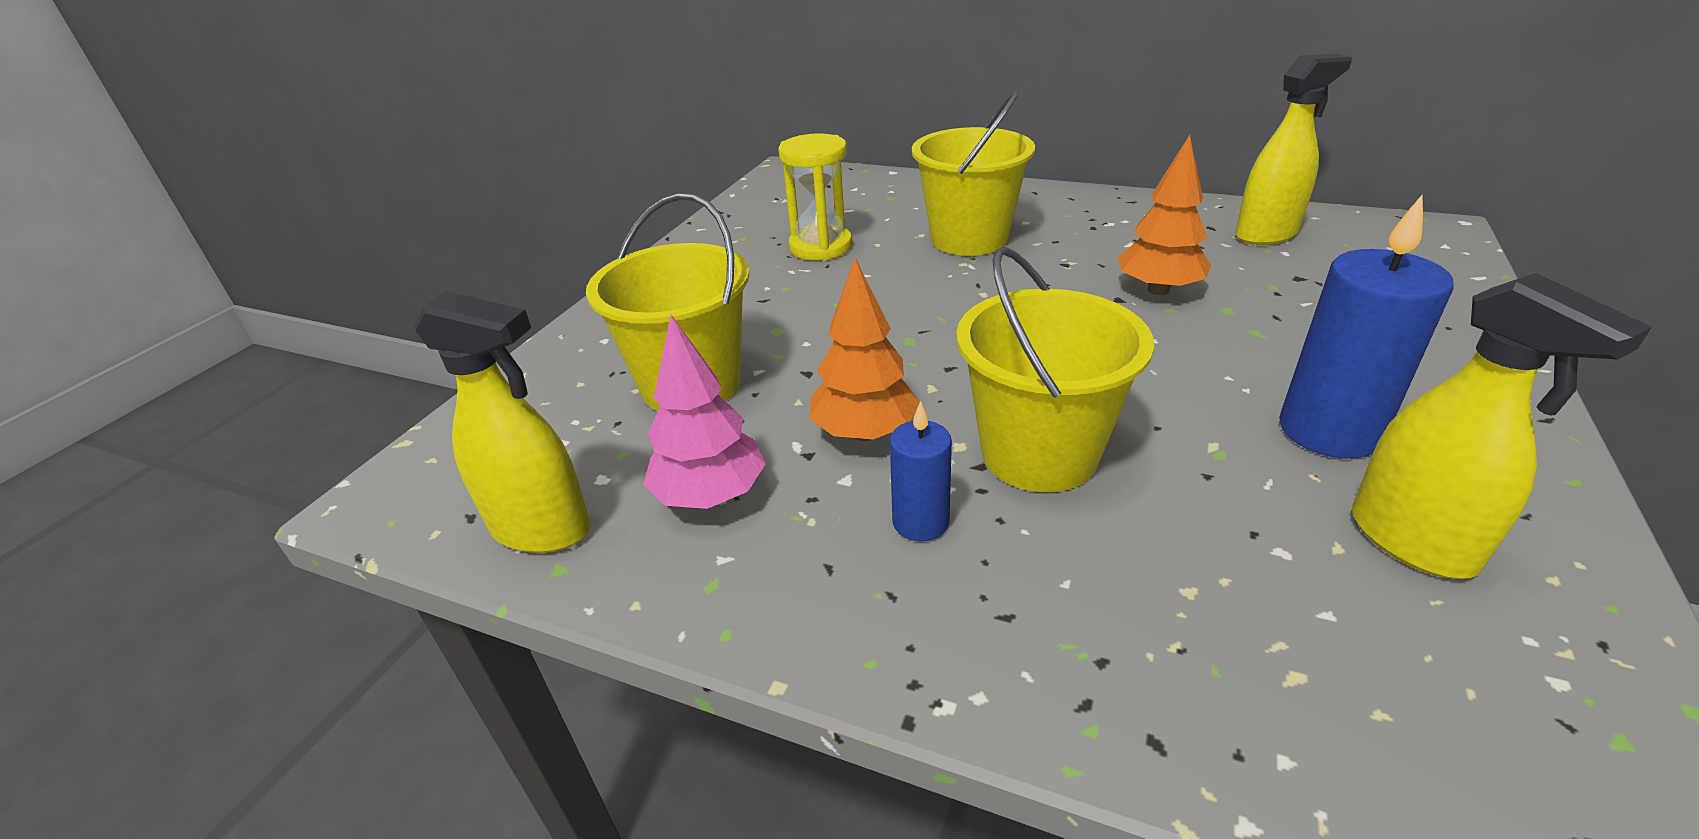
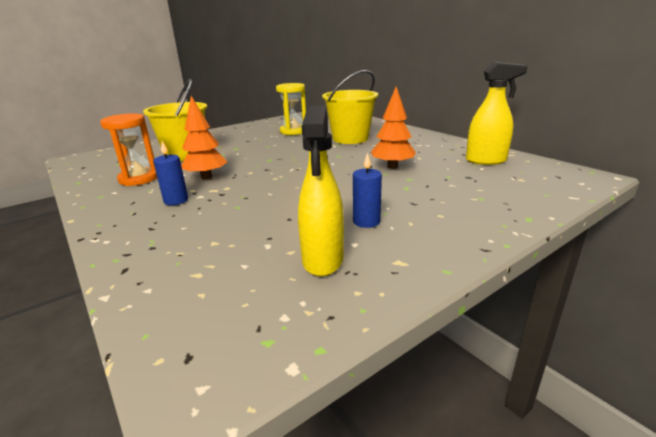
camera: 30 degrees right, 10 degrees down
yellow spray bottle [414,291,591,553] -> none
pink tree [643,315,766,509] -> orange hourglass [100,113,157,186]
yellow bucket [956,246,1154,492] -> none
blue candle [1279,195,1453,459] -> blue candle [353,153,382,228], size x0.56

